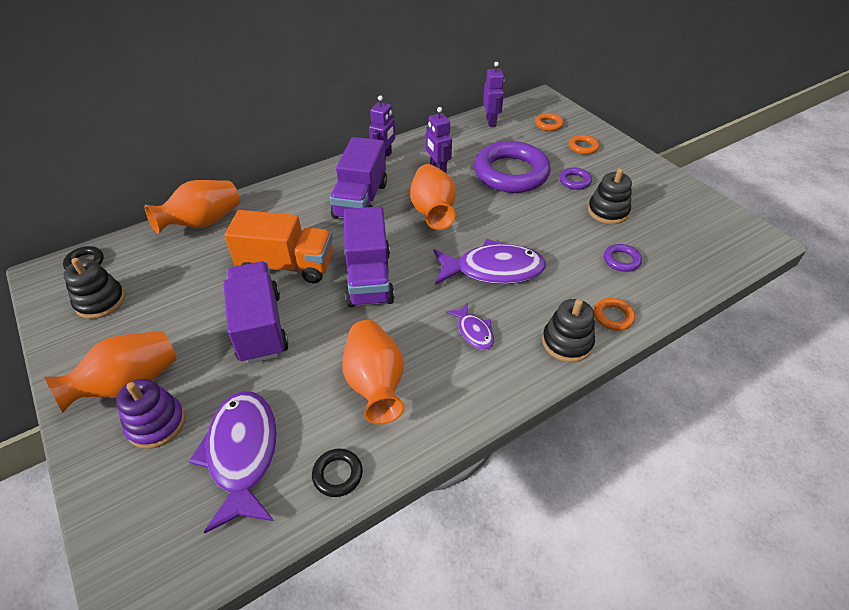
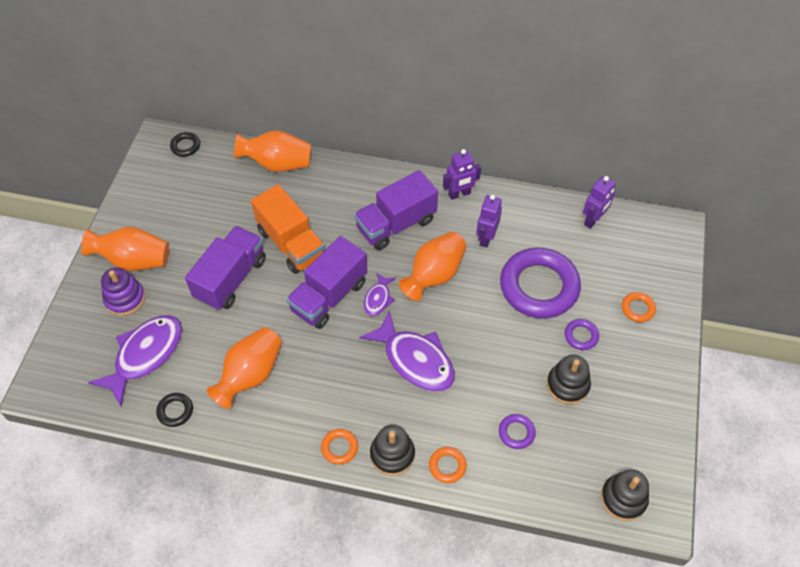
camera: 45 degrees right, 10 degrees up
black stacking toy [64,258,125,319] -> black stacking toy moved to [601,469,649,521]
purple fish [446,303,494,350] -> purple fish moved to [364,273,396,316]
orange ring [535,113,564,131] -> orange ring moved to [321,429,358,465]

